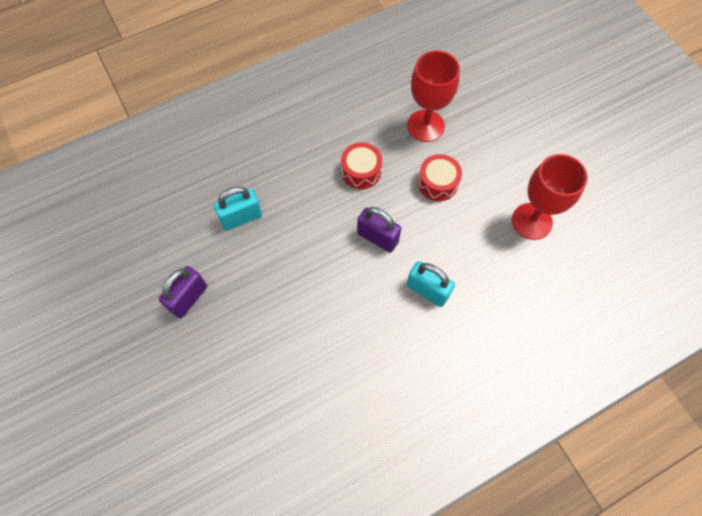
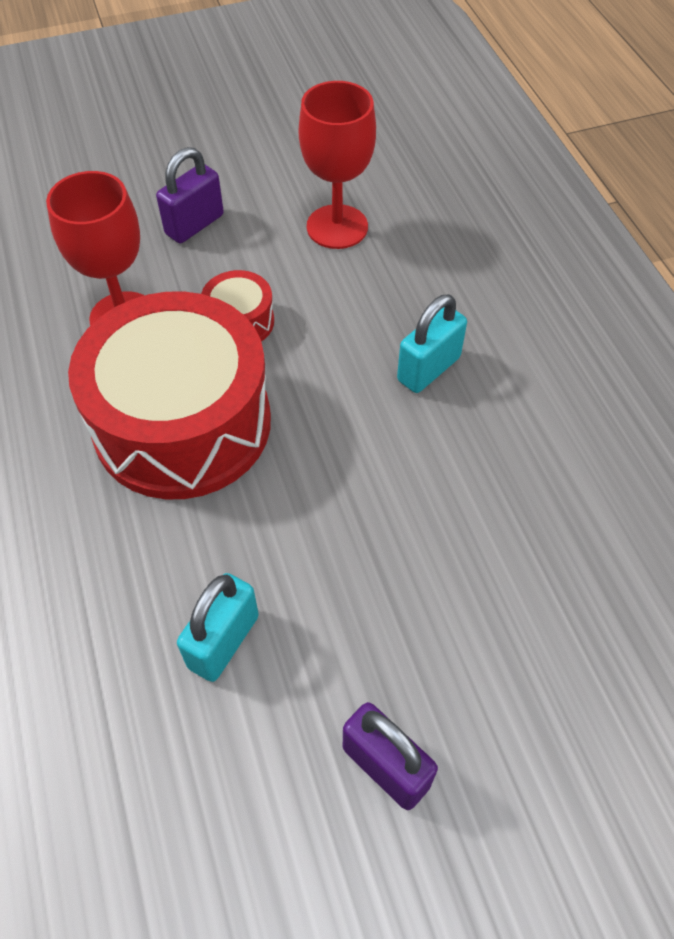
camera: 80 degrees left, 10 degrees down
turquoise padlock [214,187,262,231] -> turquoise padlock turned 45 degrees clockwise [177,573,259,682]
red drum [341,143,382,189] -> red drum [68,291,271,499], size x2.37
purple padlock [357,207,401,252] -> purple padlock moved to [156,147,224,243]

